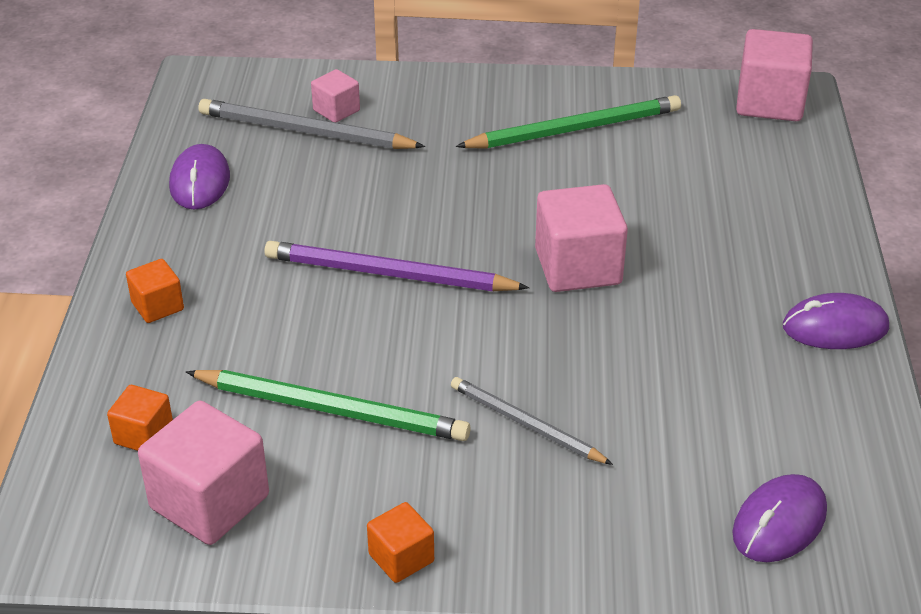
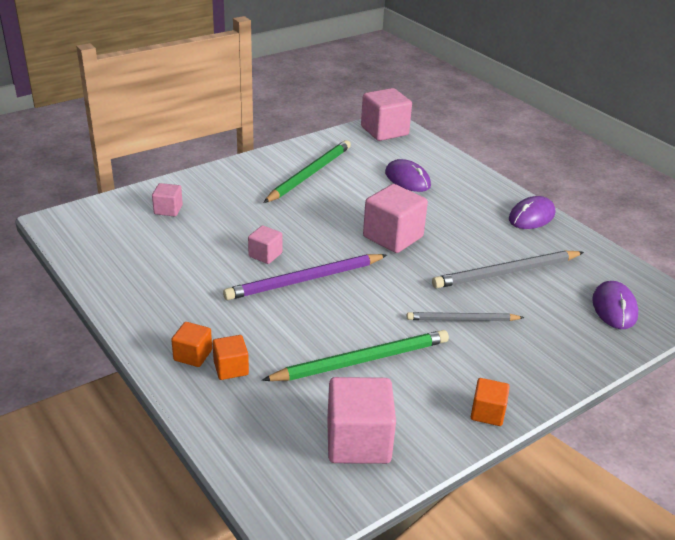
camera: 40 degrees left, 5 degrees down
orange cube [107,385,173,451] -> orange cube moved to [212,335,249,380]
purple mouse [169,144,230,210] -> purple mouse moved to [385,159,431,192]
grey pencil [198,99,425,149] -> grey pencil moved to [432,251,584,289]
none -> pink cube [248,225,282,264]

